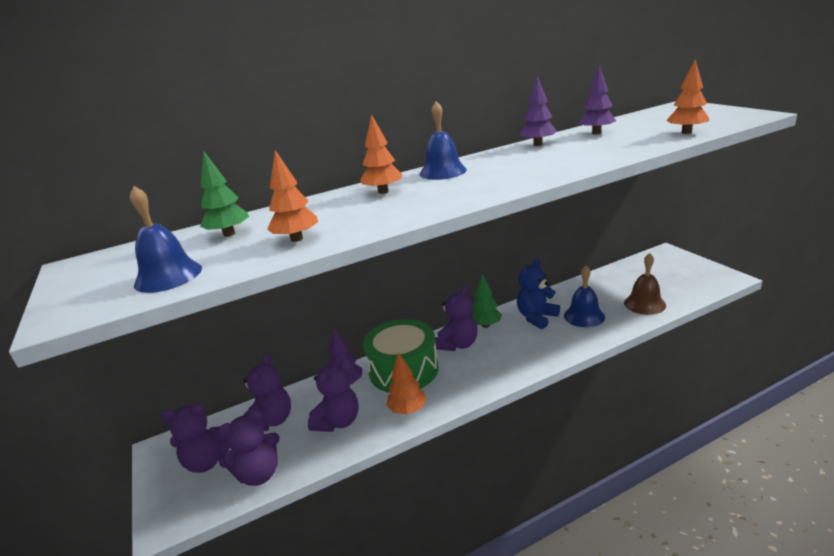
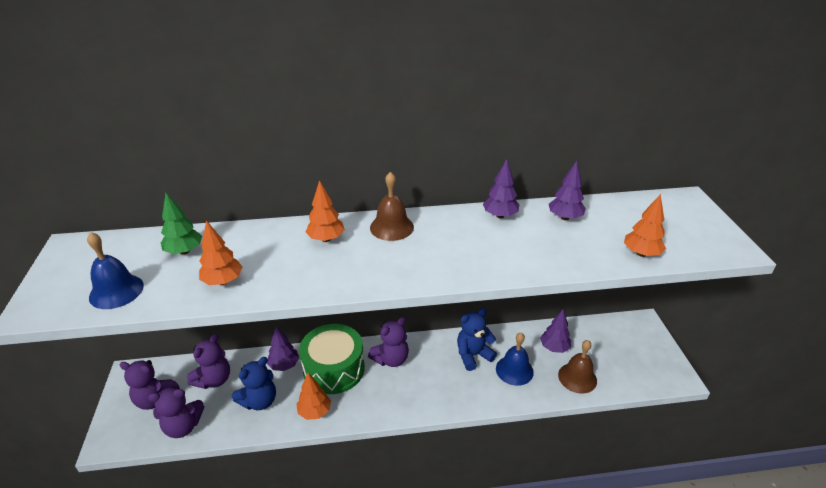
camera: 15 degrees right, 10 degrees up
purple teddy bear [308,355,359,432] -> blue teddy bear [232,357,276,410]
blue bell [420,101,467,180] -> brown bell [370,172,414,241]
green tree [470,274,502,328] -> none
none -> purple tree [540,309,571,353]

